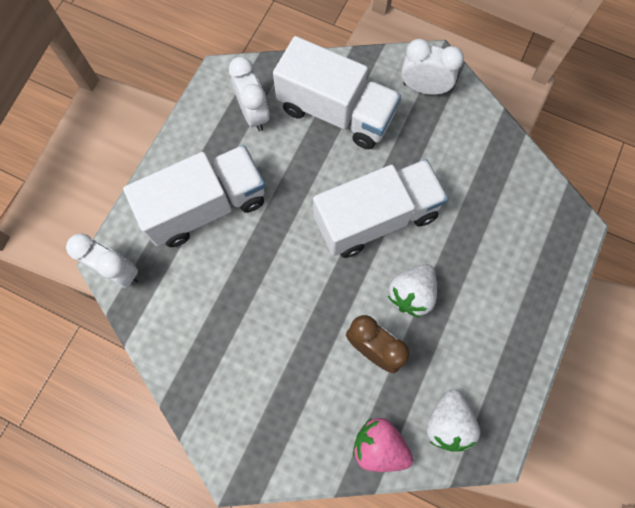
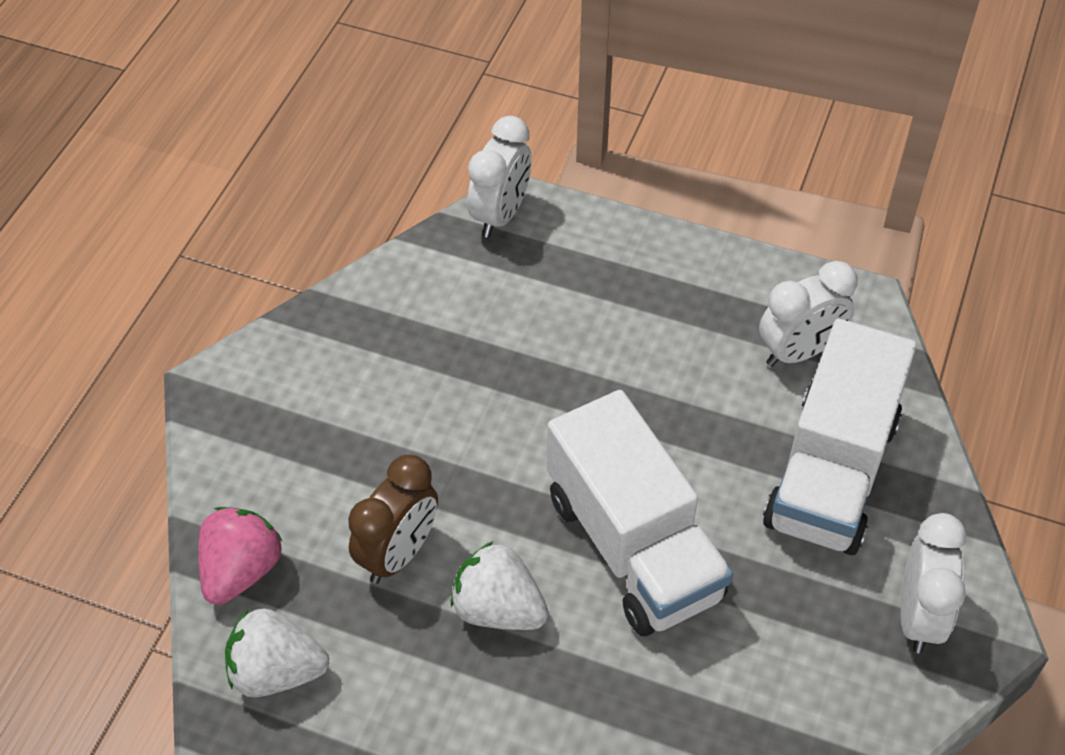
camera: 85 degrees right, 20 degrees down
white truck [123,145,265,247] -> none

